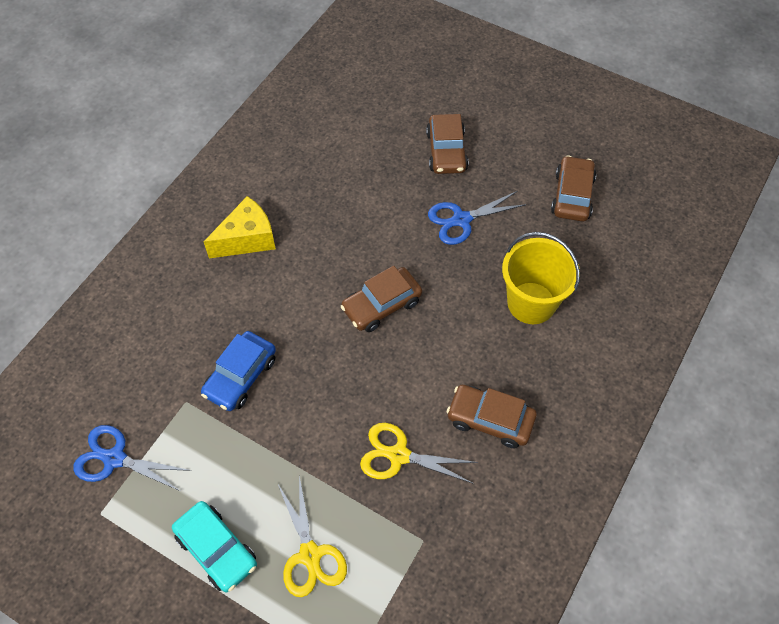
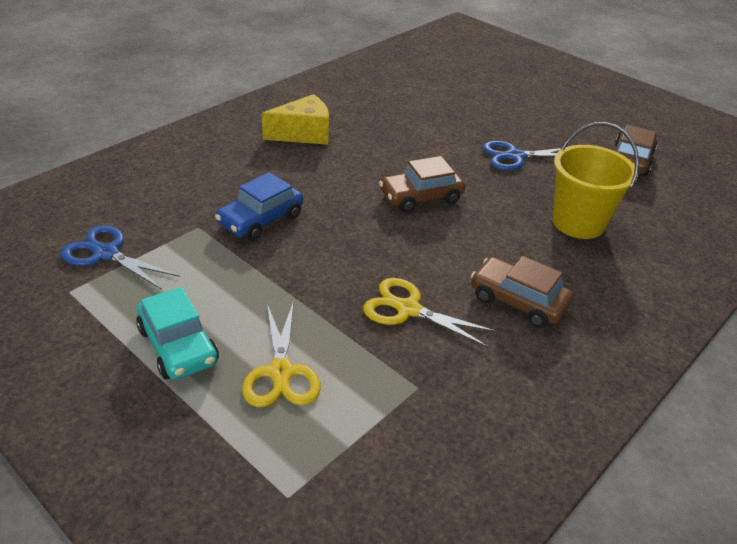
camera: 10 degrees right, 20 degrees down
brown car [426,114,468,174] -> none

